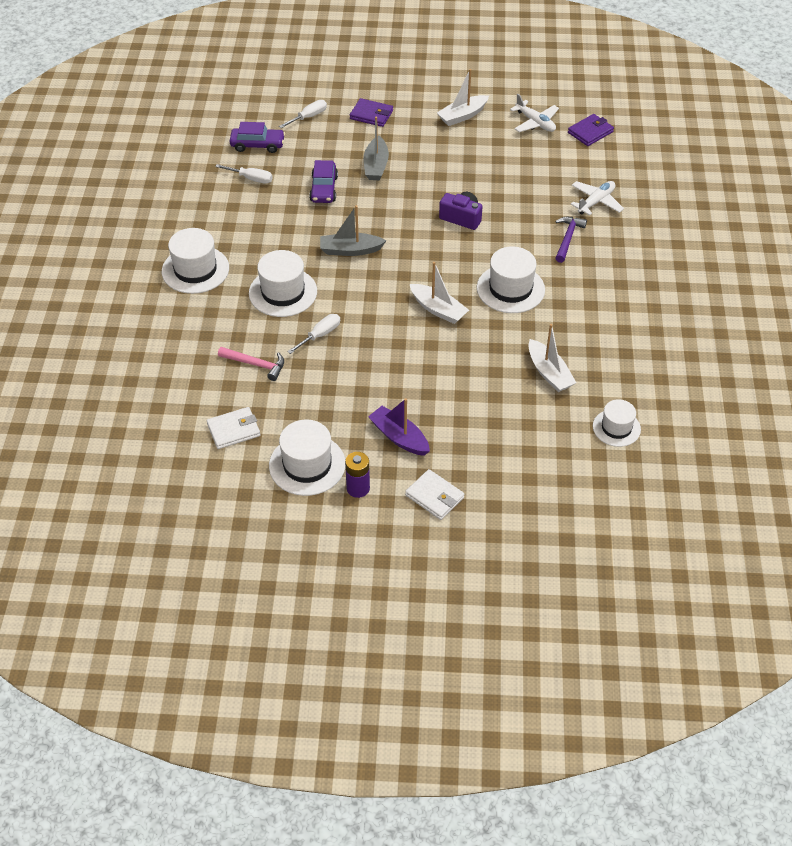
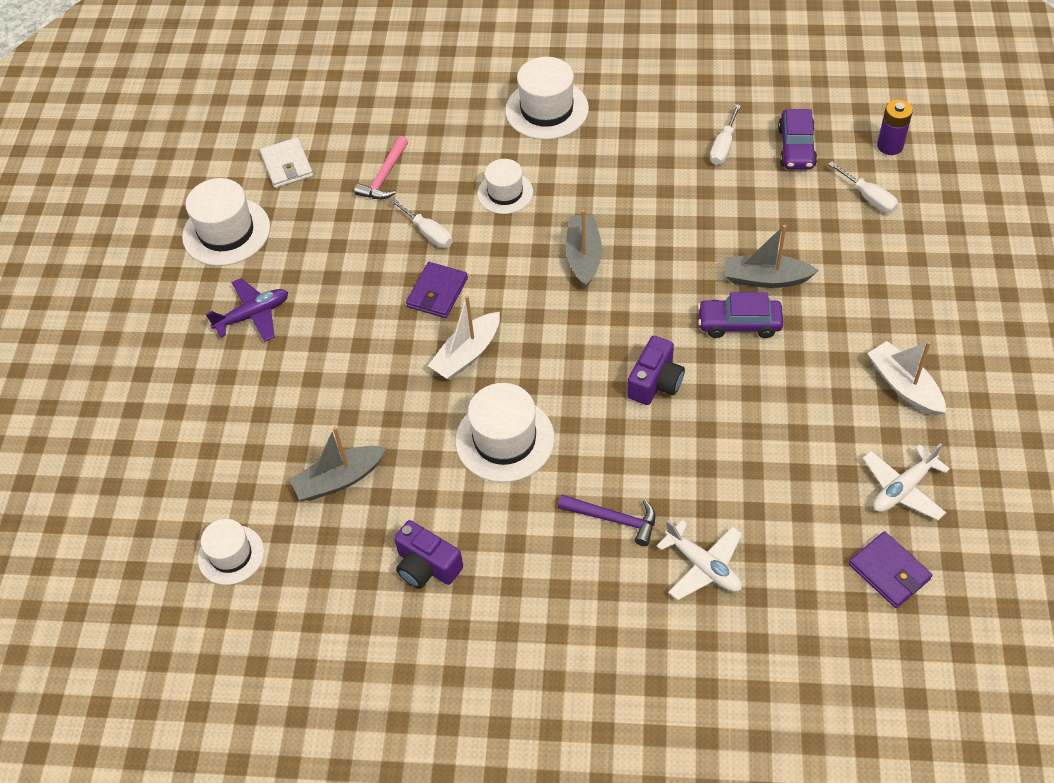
camera: 95 degrees right, 5 degrees up
white hat [249,250,317,317] -> white hat [477,159,533,214], size x0.64
purple car [309,160,338,203] -> purple car moved to [698,293,783,338]
purple battery [345,452,370,498] -> purple battery moved to [877,100,913,155]
purple wallet [350,98,393,127] -> purple wallet moved to [406,262,468,318]
purple boat [368,398,430,456] -> purple plane [206,278,288,341]
white wallet [405,469,464,520] -> none
white boat [528,324,576,392] -> grey boat [289,427,386,501]
none -> purple camera [394,520,463,589]

